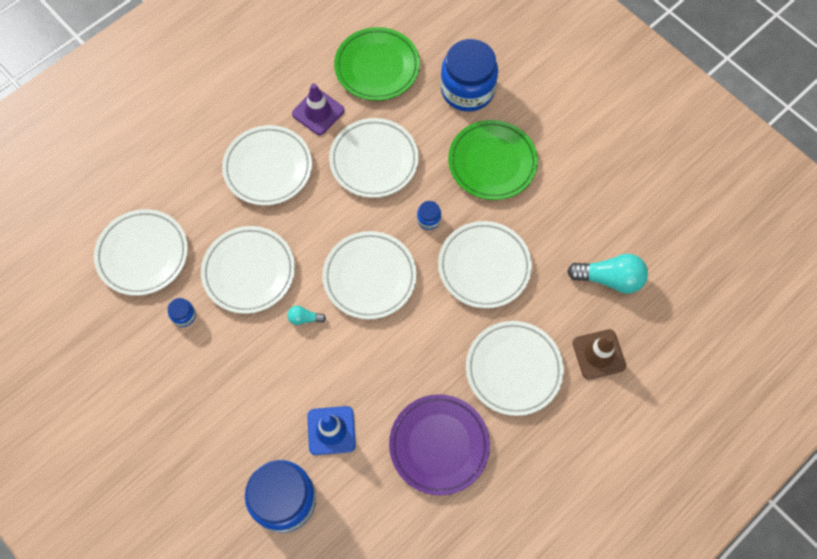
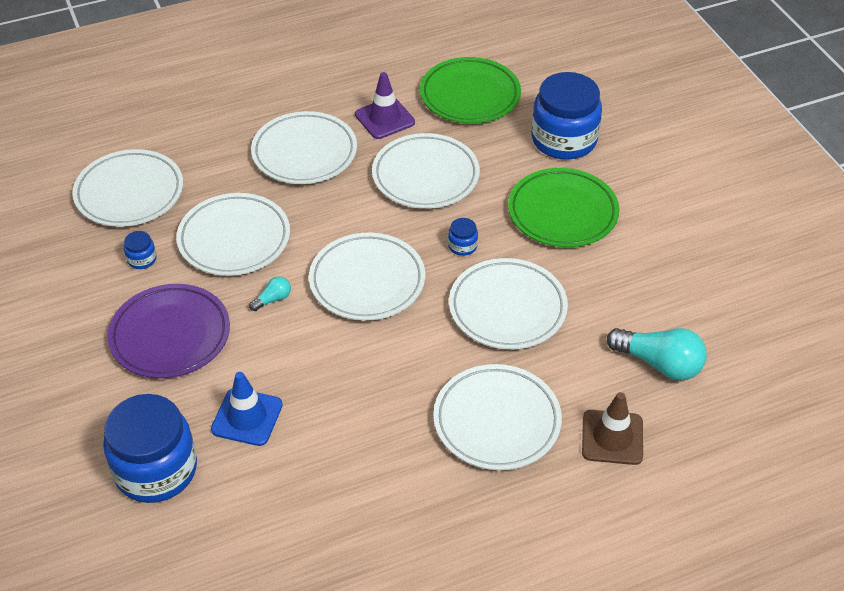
camera: 20 degrees right, 20 degrees down
turquoise light bulb [287,306,326,325] -> turquoise light bulb turned 120 degrees clockwise [249,276,291,311]
purple plate [389,394,490,495] -> purple plate moved to [107,284,230,379]

